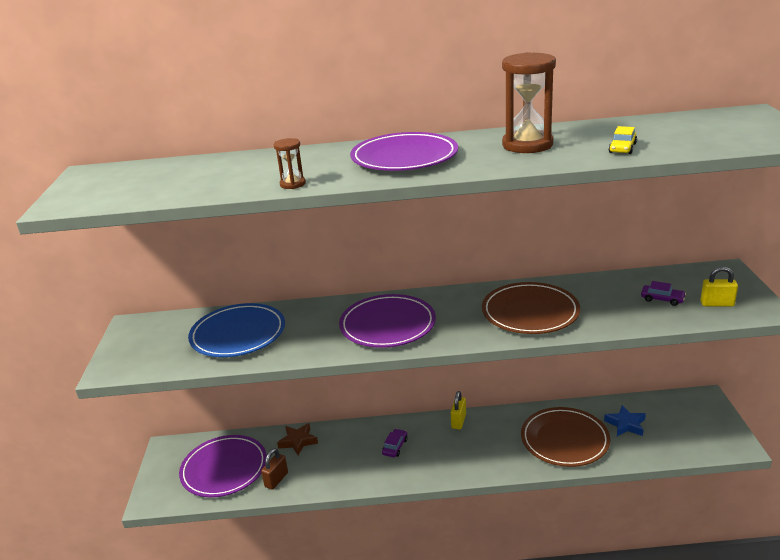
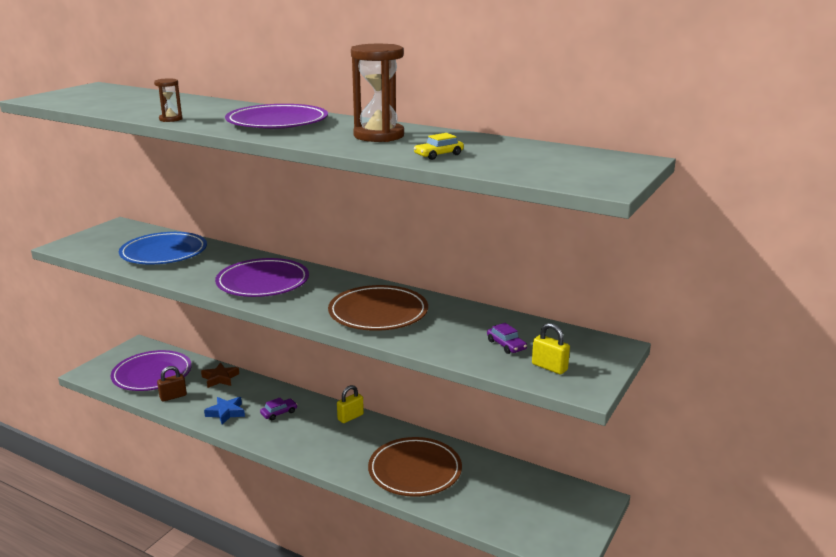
camera: 30 degrees right, 5 degrees down
blue star [604,405,646,436] -> blue star moved to [204,397,245,425]

